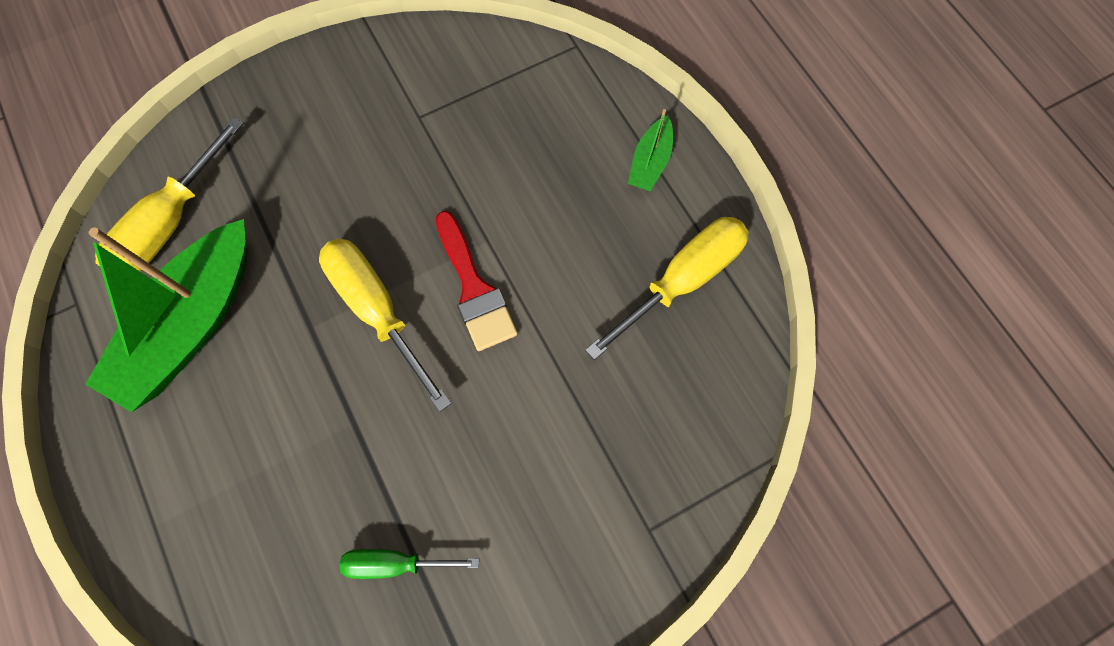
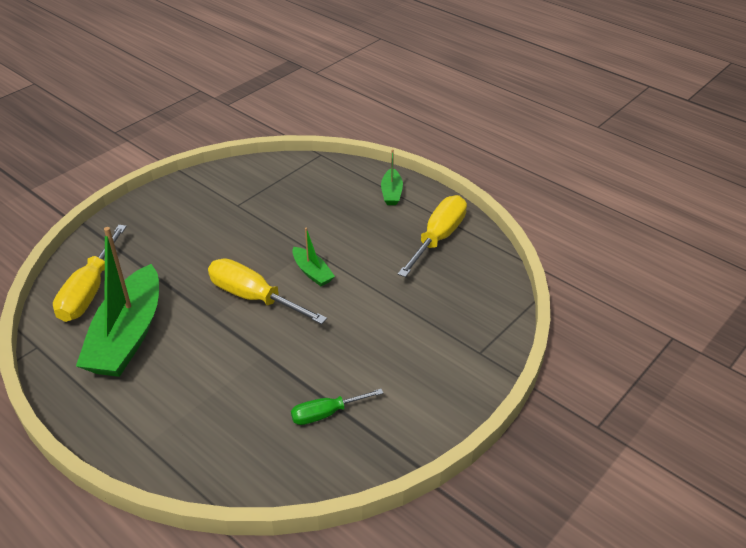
camera: 20 degrees left, 30 degrees down
red brush [436,211,518,351] -> green boat [292,228,335,286]

